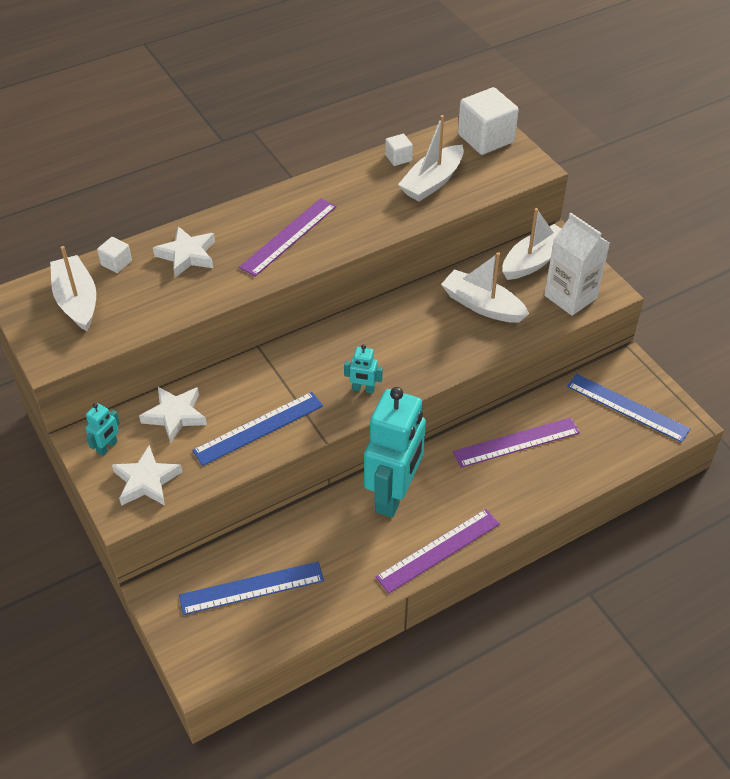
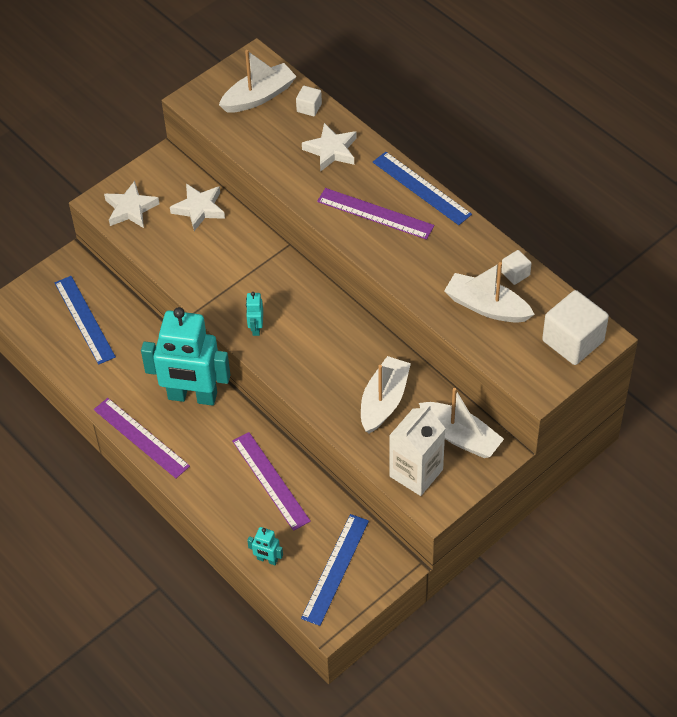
camera: 80 degrees right, 5 degrees up
turquoise robot [85,403,120,456] -> turquoise robot moved to [247,527,283,565]
blue ruler [192,392,323,466] -> blue ruler moved to [373,152,472,225]

